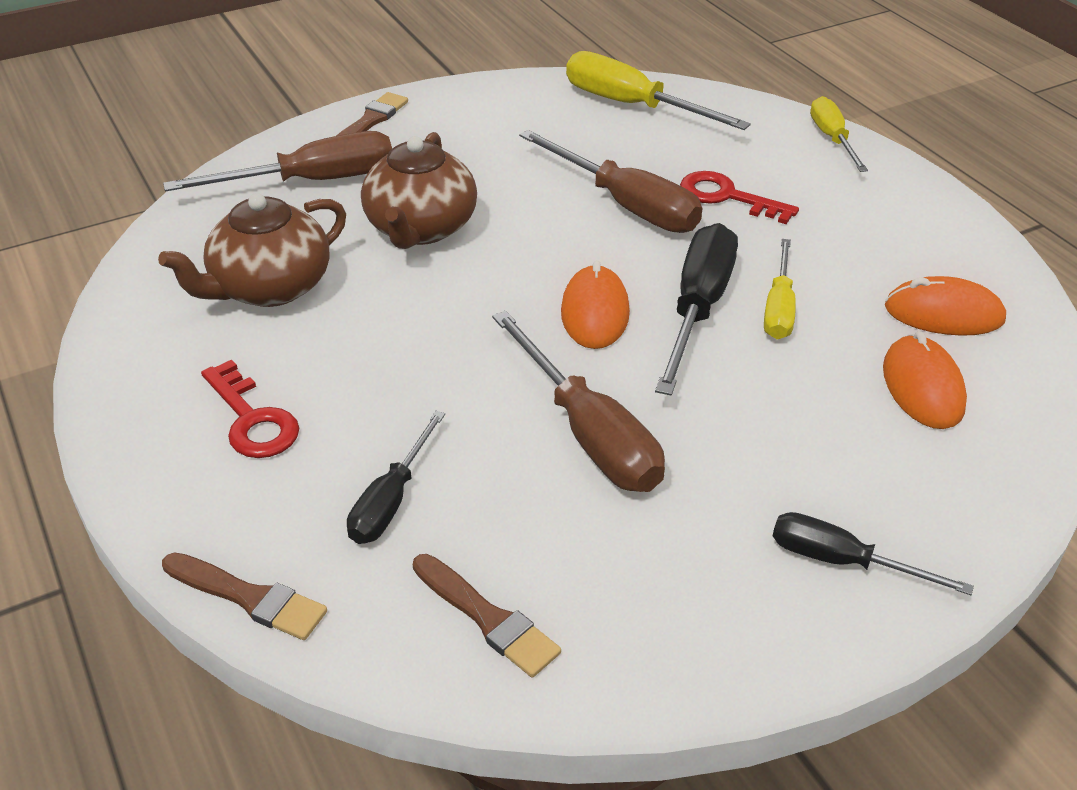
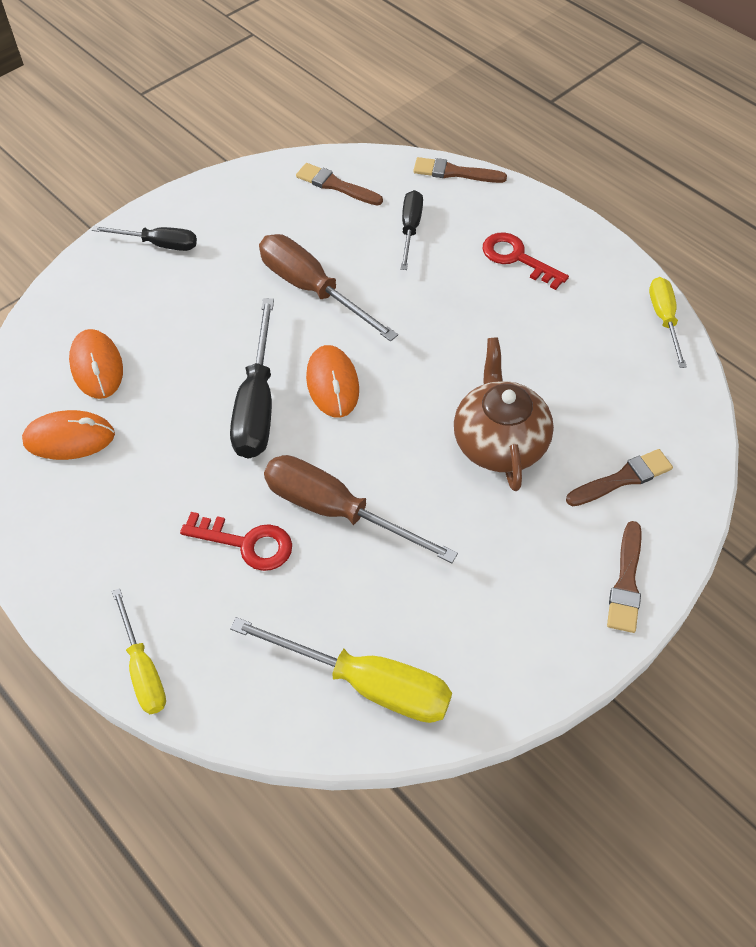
camera: 165 degrees right, 15 degrees up
brown teapot [158,193,346,307] -> none
brown screwdriver [163,131,392,192] -> brown brush [566,449,673,506]
yellow screwdriver [764,239,796,339] -> yellow screwdriver moved to [649,277,687,368]

